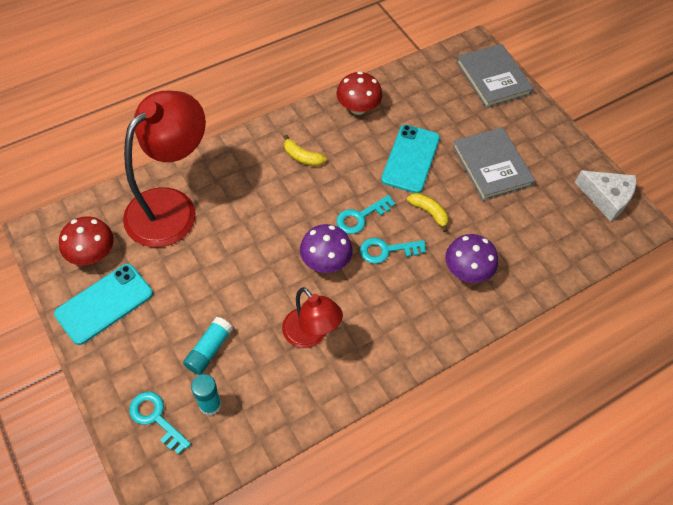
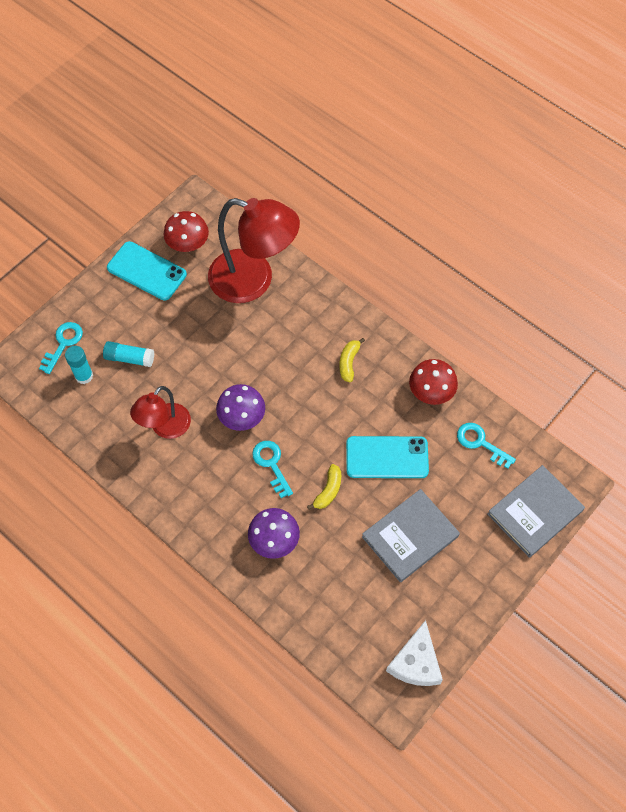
camera: 75 degrees right, 5 degrees up
turquoise key [336,195,395,234] -> turquoise key moved to [457,423,516,469]

